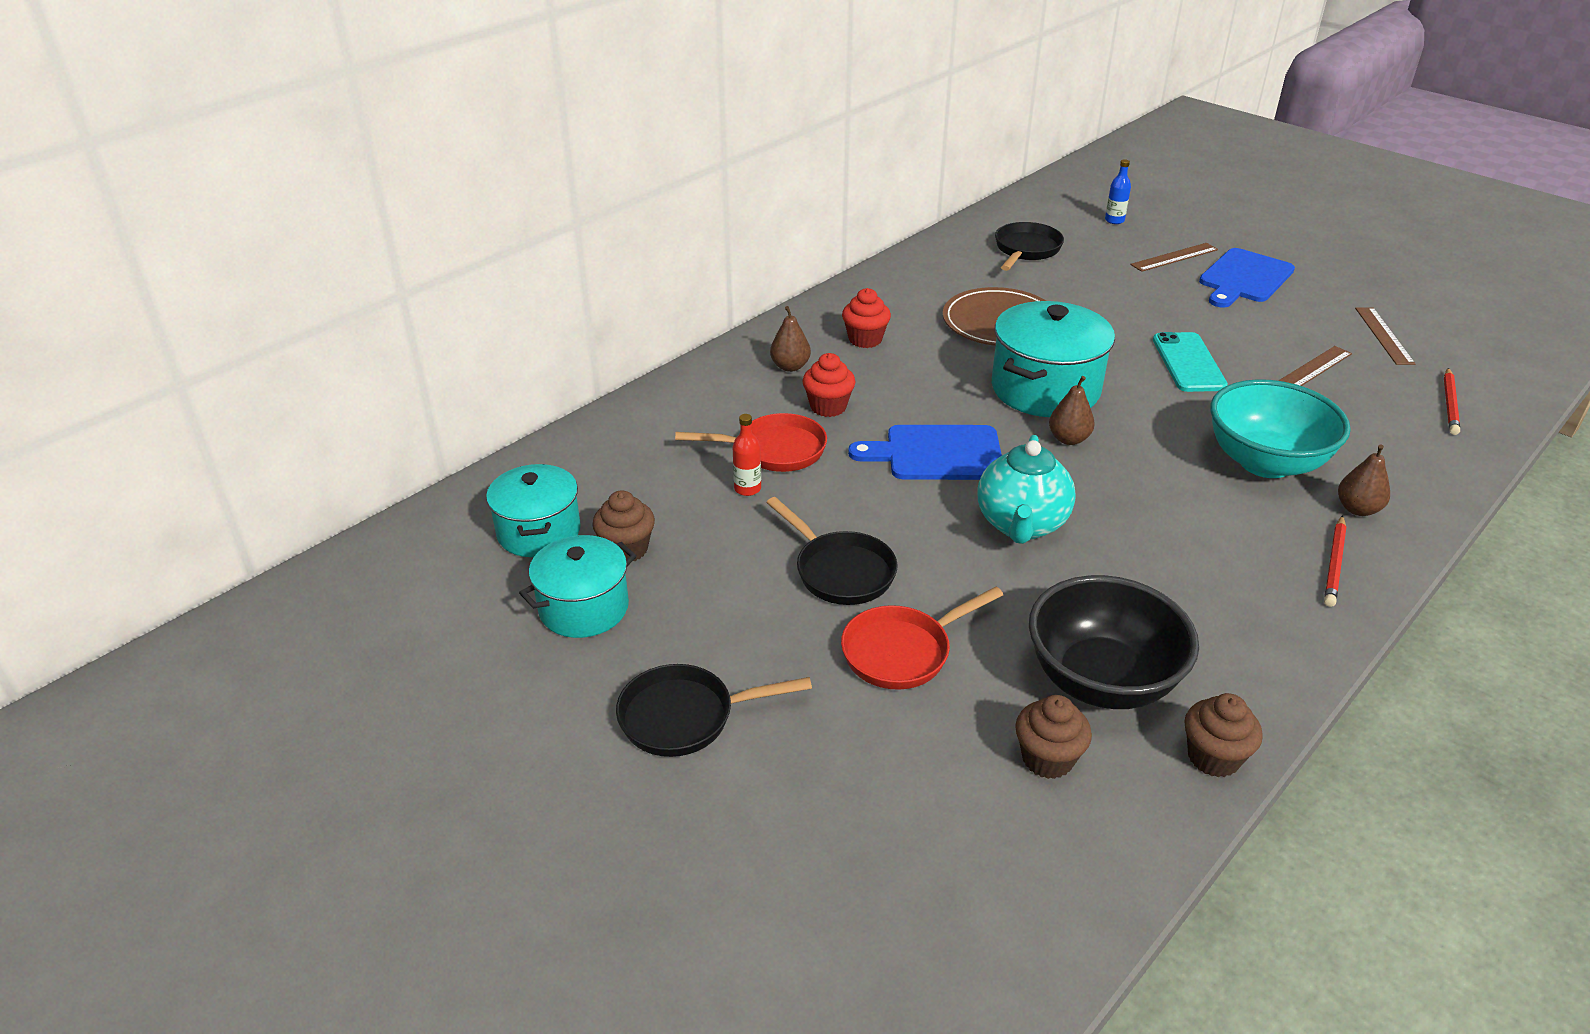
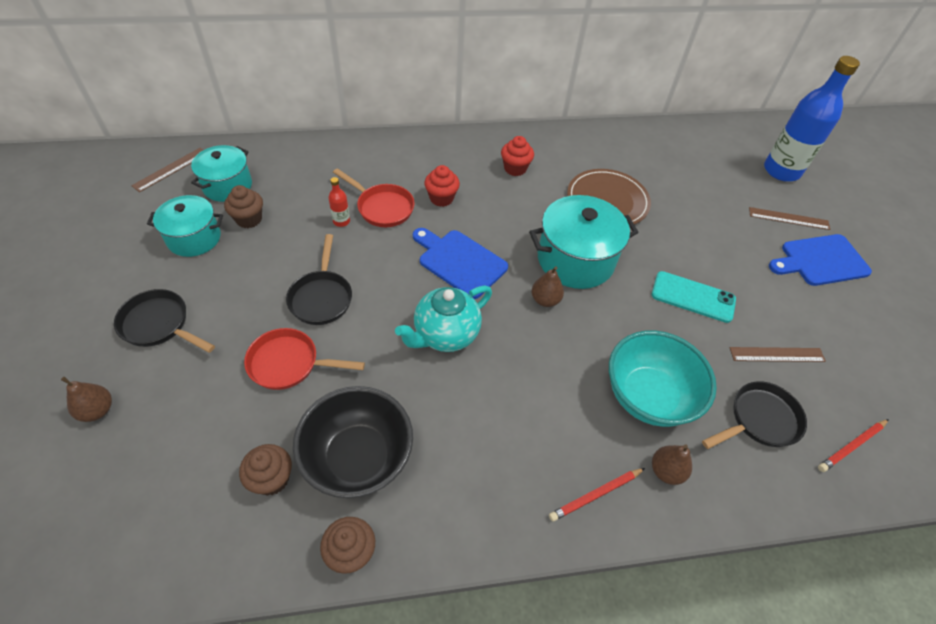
camera: 35 degrees right, 15 degrees up
brown pear [770,306,811,372] -> brown pear moved to [61,377,112,422]
black pan [995,222,1064,271] -> black pan moved to [702,381,807,449]
blue bottle [1105,159,1131,224] -> blue bottle [764,56,860,182], size x2.48
turquoise phone [1153,332,1228,392] -> turquoise phone turned 75 degrees clockwise [652,271,736,323]
brown ruler [1355,307,1415,365] -> brown ruler moved to [131,148,203,192]

